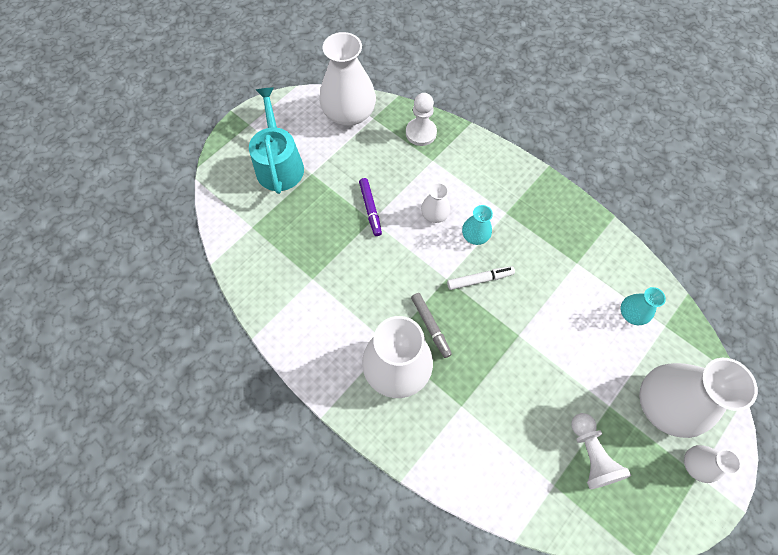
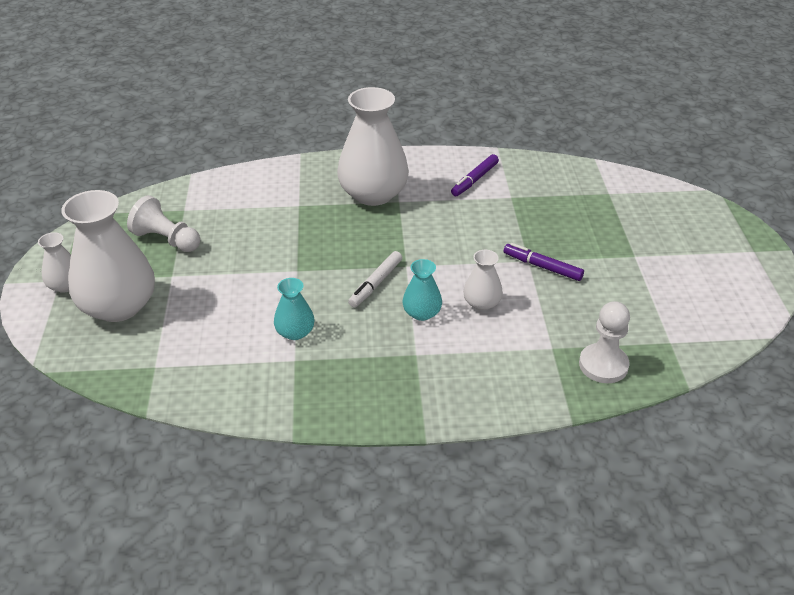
camera: 135 degrees right, 25 degrees down
turquoise watering can [249,87,304,194] -> none
white vase [320,32,376,126] -> none
grey marker [411,293,452,358] -> none
turquoise vase [620,287,666,325] -> turquoise vase moved to [274,278,315,340]
none -> purple marker [451,154,499,196]

